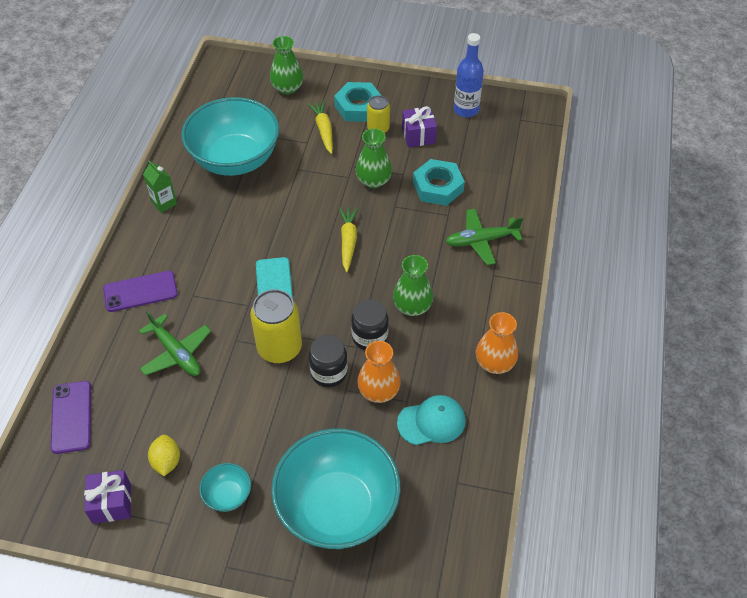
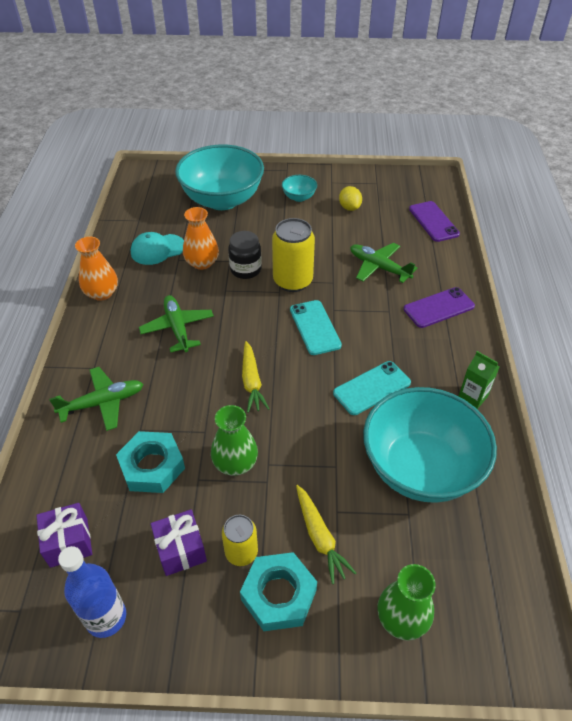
camera: 170 degrees right, 5 degrees down
purple gift [84,470,131,524] -> purple gift moved to [36,503,92,568]
black jar [351,299,389,350] -> none
green vase [393,255,433,316] -> green plane [139,295,214,352]
none -> turquoise phone [333,361,411,415]

